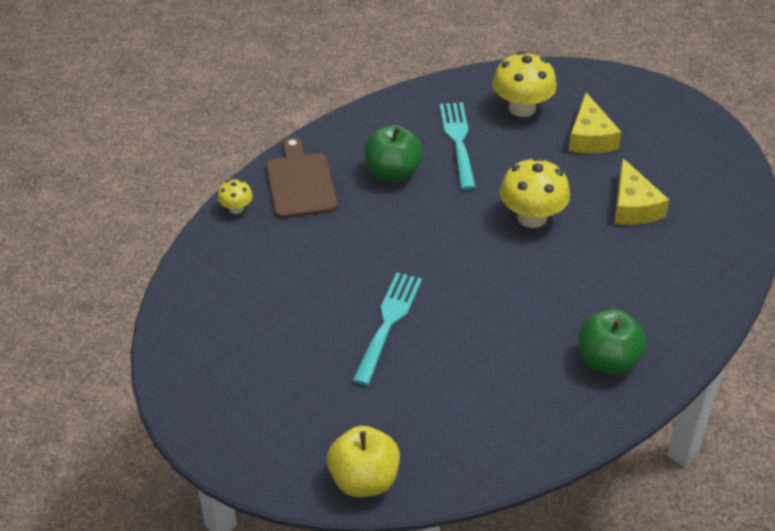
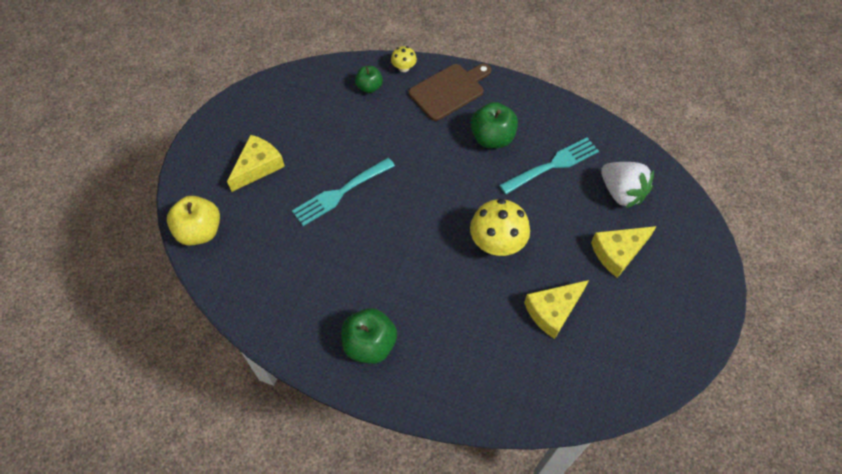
camera: 65 degrees right, 15 degrees up
turquoise fork [352,273,422,386] -> turquoise fork turned 150 degrees clockwise [292,158,395,226]
yellow mushroom [492,51,557,117] -> white strawberry [601,162,654,208]
none -> yellow cheese [227,135,285,192]
none -> green apple [355,66,383,93]

